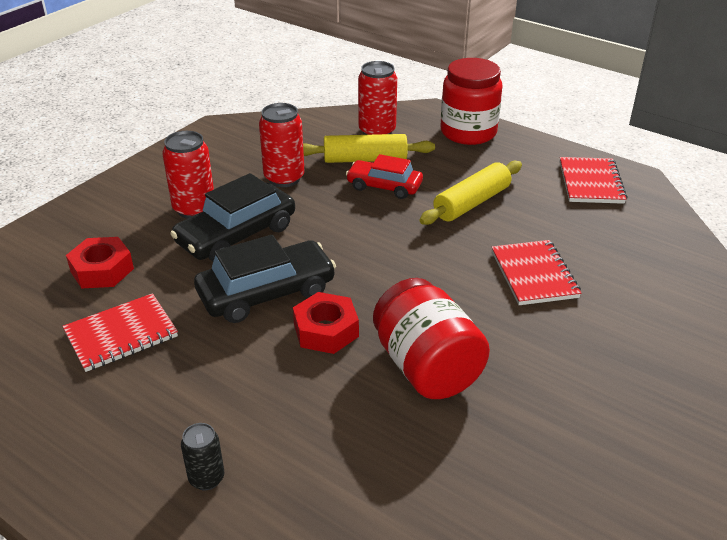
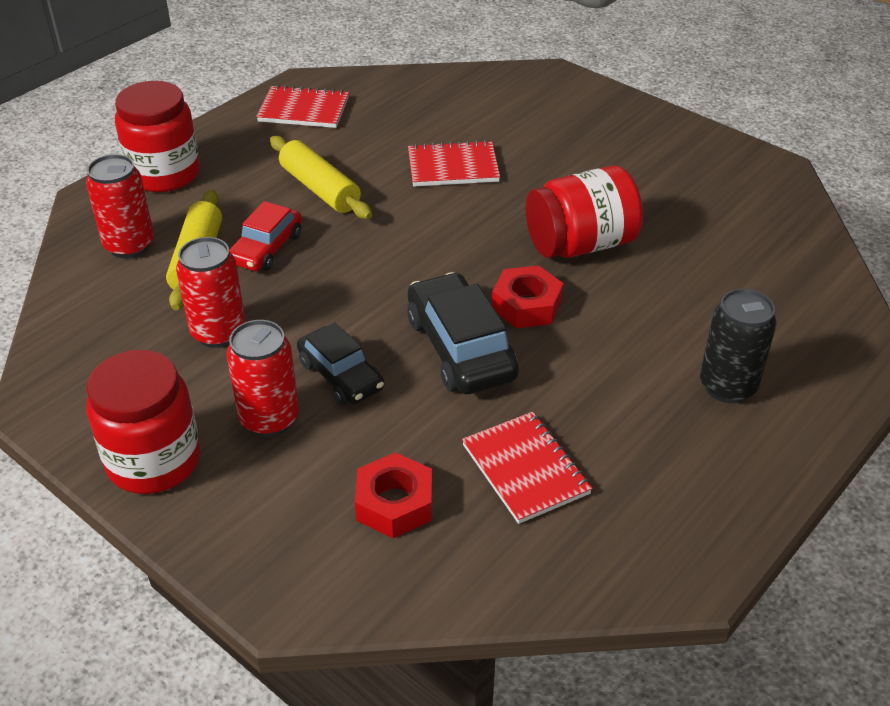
camera: 85 degrees left, 5 degrees up
black car [170,173,295,261] -> black car [297,323,384,405], size x0.65
black can [181,423,224,490] -> black can [700,289,777,403], size x1.72
none -> red jar [86,350,201,494]

